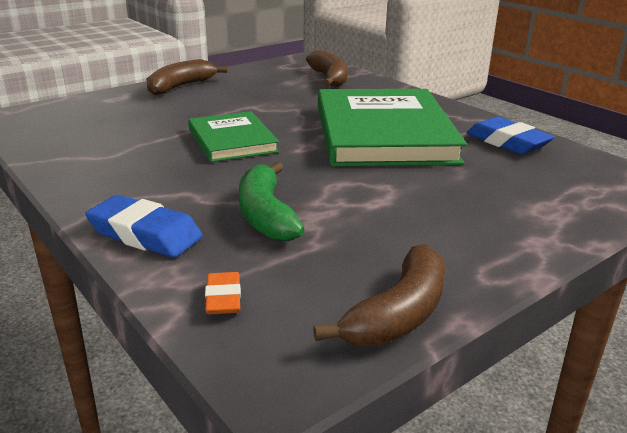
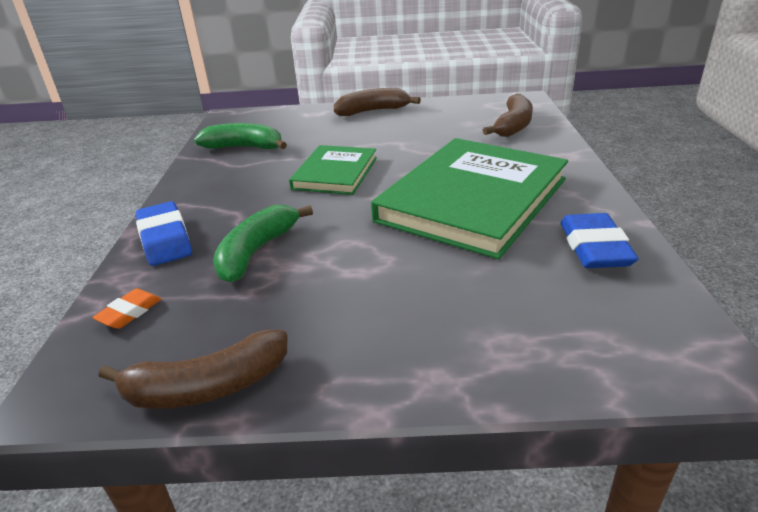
camera: 40 degrees right, 5 degrees up
none -> green banana [194,123,287,149]

